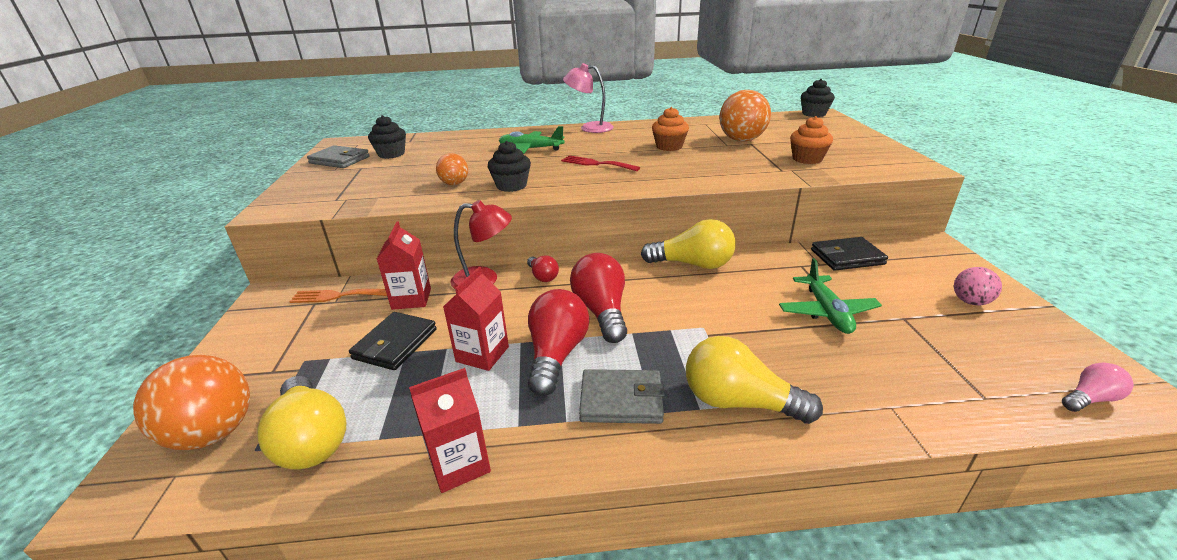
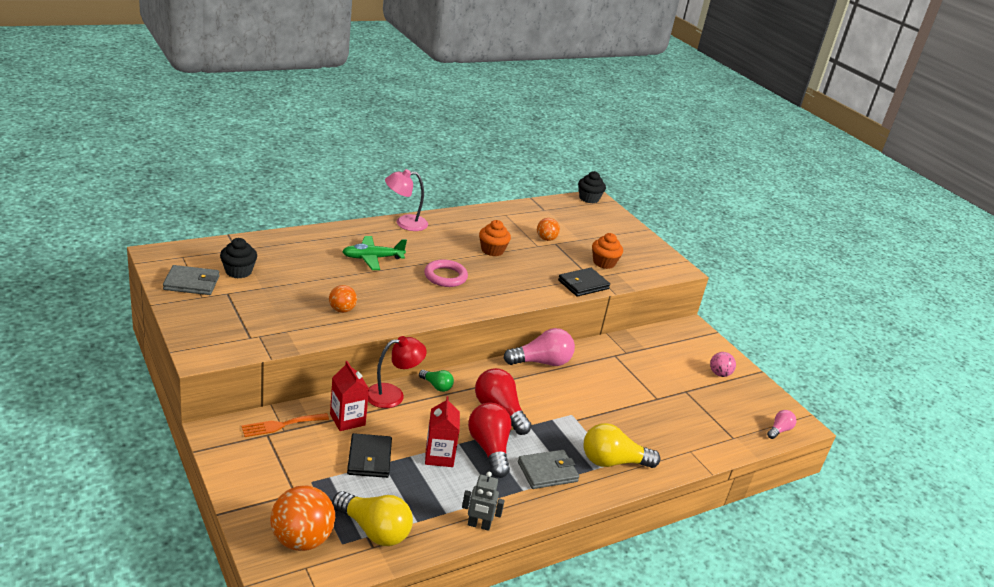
camera: 30 degrees left, 0 degrees up
red carton [409,368,491,493] -> grey robot [462,472,505,531]
black cupcake [488,141,531,192] -> none
red light bulb [527,255,559,282] -> green light bulb [419,370,454,392]
red fork [561,155,640,171] -> pink ring [424,259,468,287]
yellow light bulb [641,219,736,269] -> pink light bulb [503,328,575,366]
orange ball [719,90,771,142] -> orange ball [537,218,560,241], size x0.55
green plane [779,258,882,334] -> none
black wallet [811,237,888,271] -> black wallet moved to [558,268,610,297]

